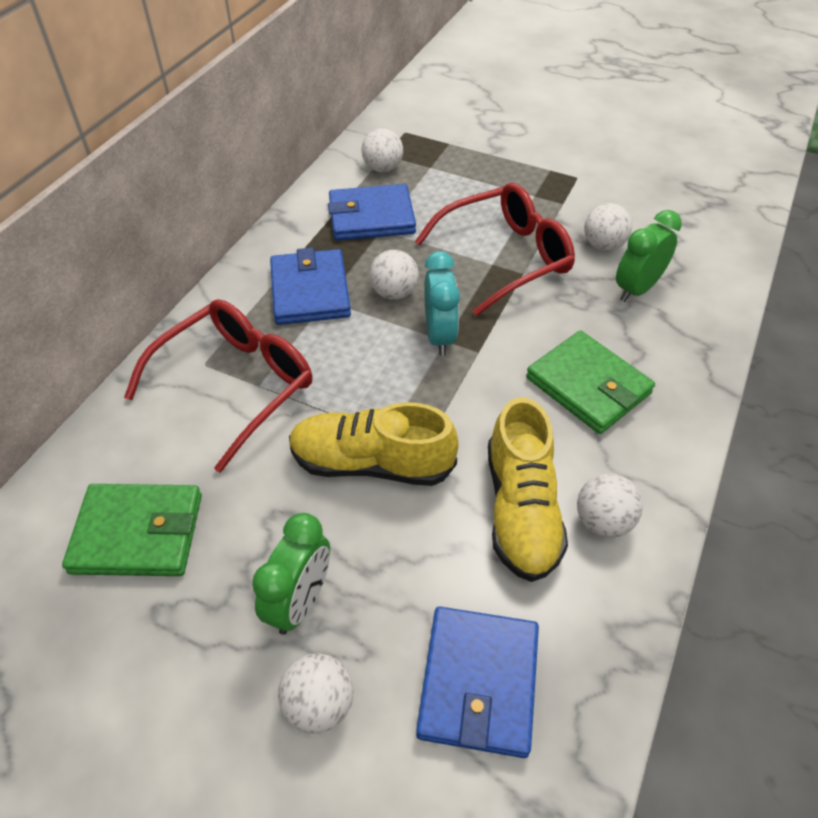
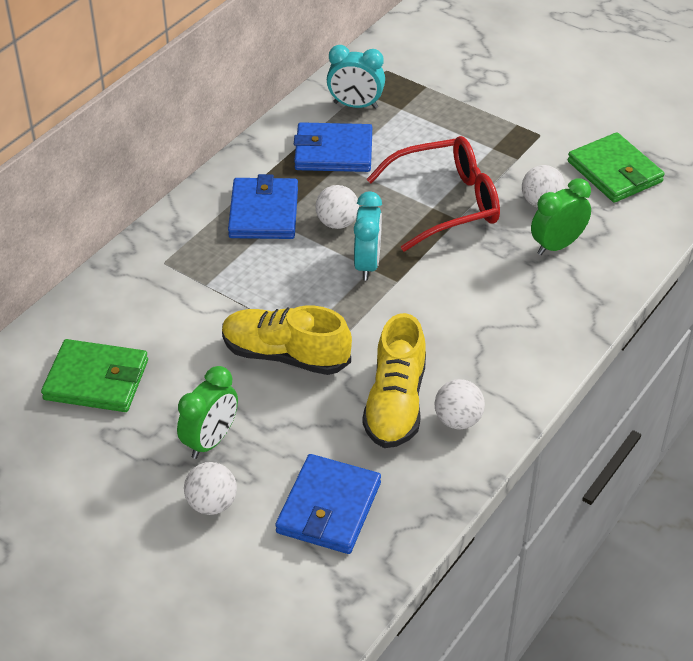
camera: 10 degrees right, 5 degrees down
red glasses [124,299,312,473] -> none
white ball [361,128,403,172] -> turquoise clock [327,45,385,109]
green wallet [526,330,655,434] -> green wallet moved to [568,132,665,203]

